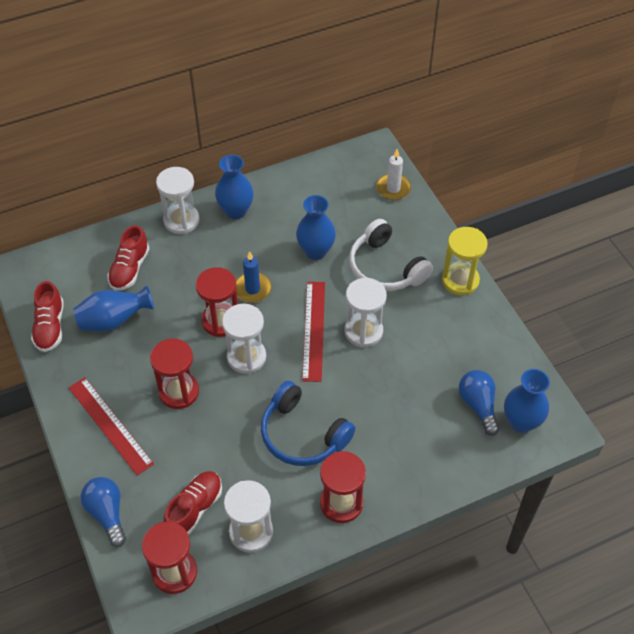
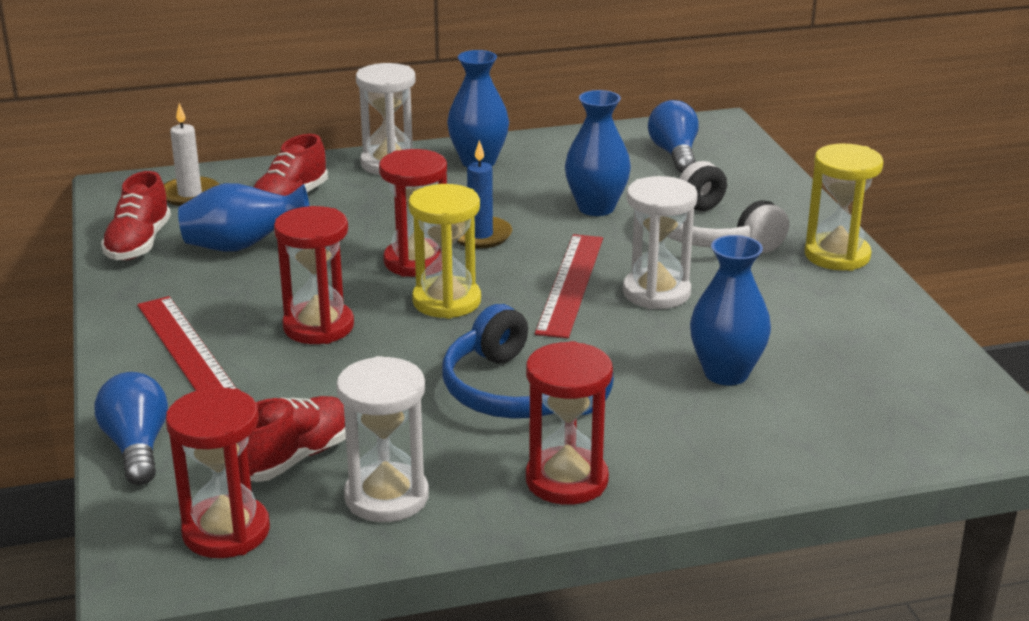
camera: 10 degrees right, 25 degrees down
white hourglass [222,304,266,374] -> yellow hourglass [409,184,481,319]
white candle [376,149,411,200] -> white candle moved to [164,103,219,206]
blue light bulb [459,370,499,436] -> blue light bulb moved to [648,100,699,173]
blue vase [504,369,550,433] -> blue vase moved to [690,235,771,385]

